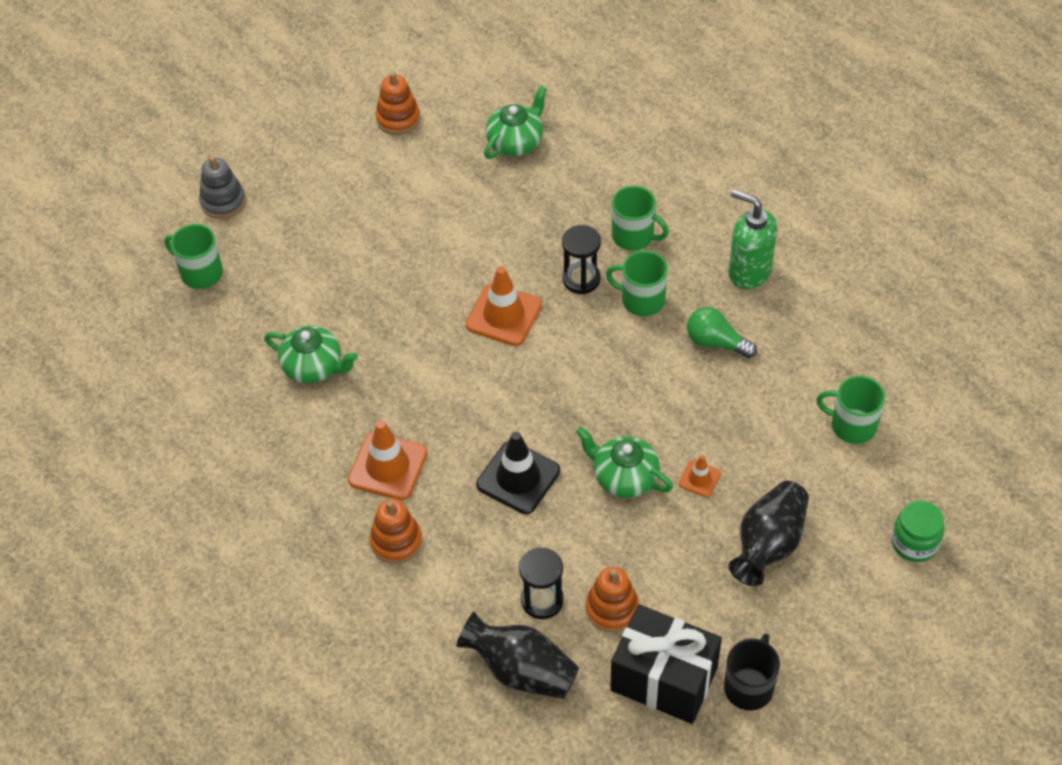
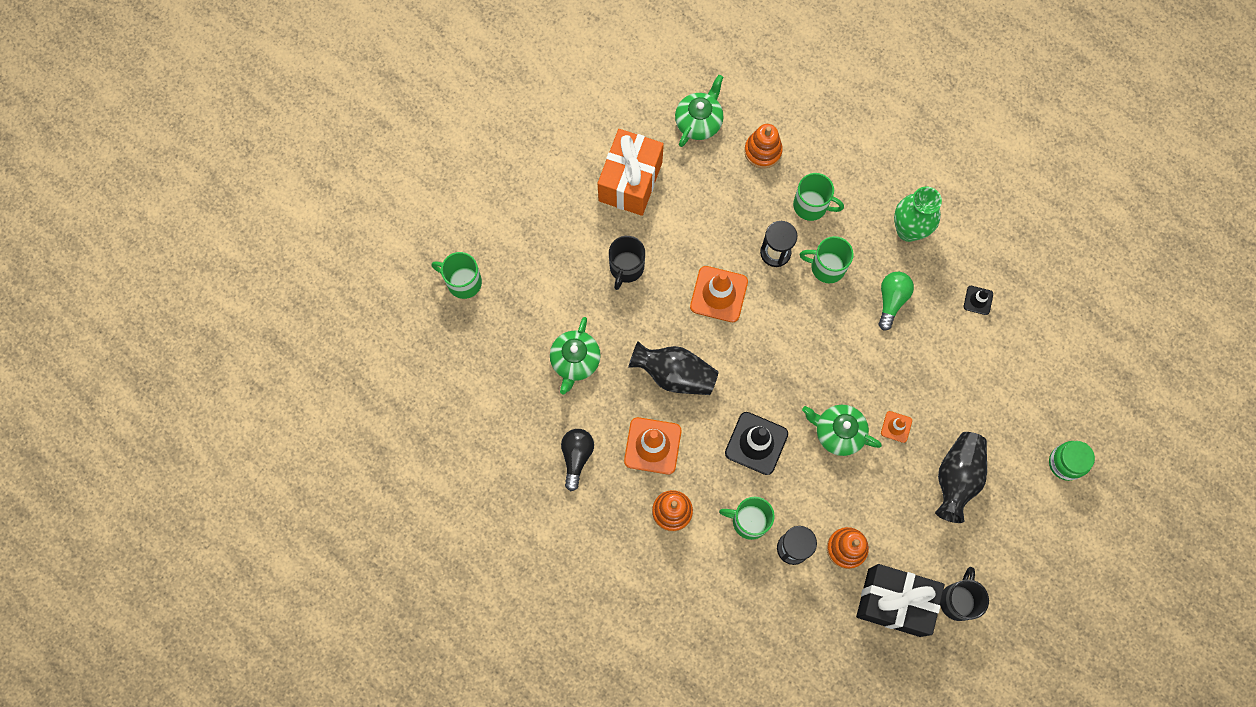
camera: 10 degrees left, 20 degrees up
grey stacking toy [199,156,246,219] -> none
green teapot [264,326,358,383] -> green teapot turned 90 degrees clockwise [550,317,601,395]
orange stacking toy [376,72,420,135] -> orange stacking toy moved to [744,124,783,168]
black vase [456,612,579,699] -> black vase moved to [628,341,718,395]
green light bulb [687,307,757,358] -> green light bulb turned 90 degrees clockwise [879,272,914,331]
green soap dispenser [729,189,777,289] -> green vase [894,187,942,242]
green mug [816,376,885,444] -> green mug moved to [719,497,775,540]
none -> black light bulb [561,429,594,491]
none -> orange gift [598,129,664,216]
none -> black mug [609,236,645,290]
none -> black traffic cone [964,286,993,315]

